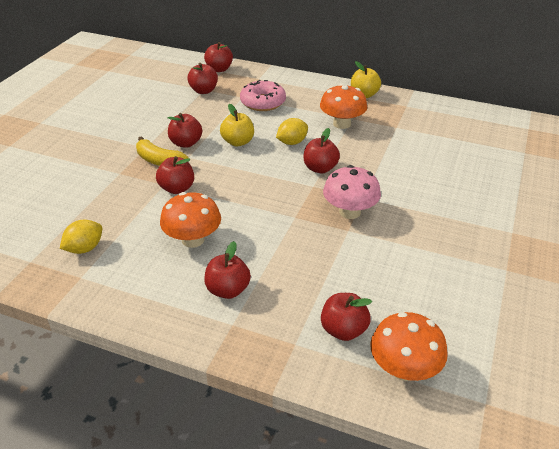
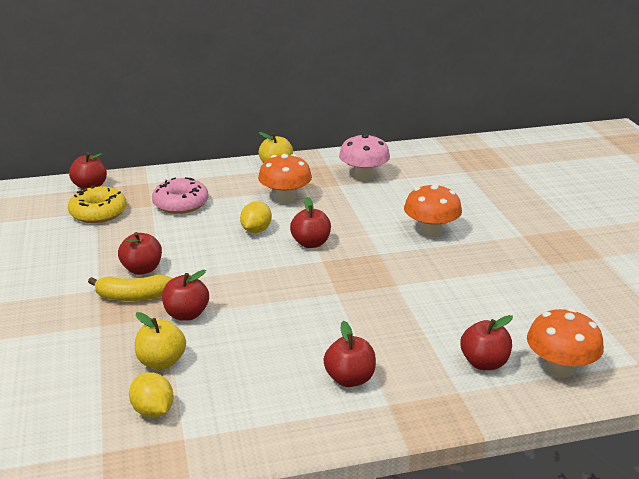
camera: 35 degrees left, 10 degrees down
yellow lemon [60,220,102,254] -> yellow lemon turned 45 degrees counterclockwise [129,372,174,418]
orange mushroom [160,192,221,248] -> orange mushroom moved to [404,183,462,237]
red apple [187,63,218,94] -> yellow donut [68,185,127,223]
yellow apple [220,104,254,146] -> yellow apple moved to [135,312,186,369]
pink mushroom [323,165,381,219] -> pink mushroom moved to [339,134,390,181]

